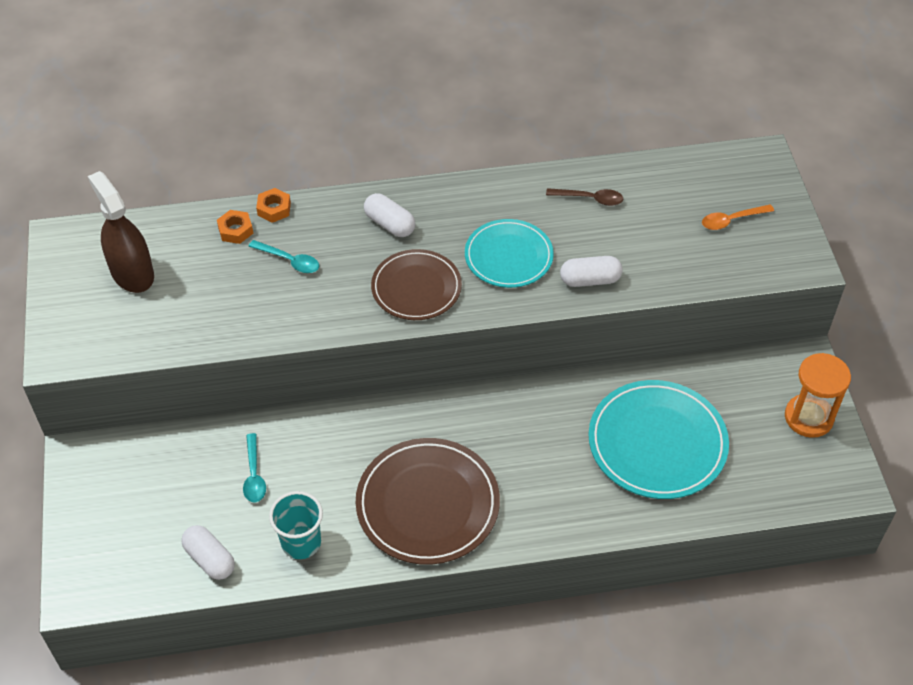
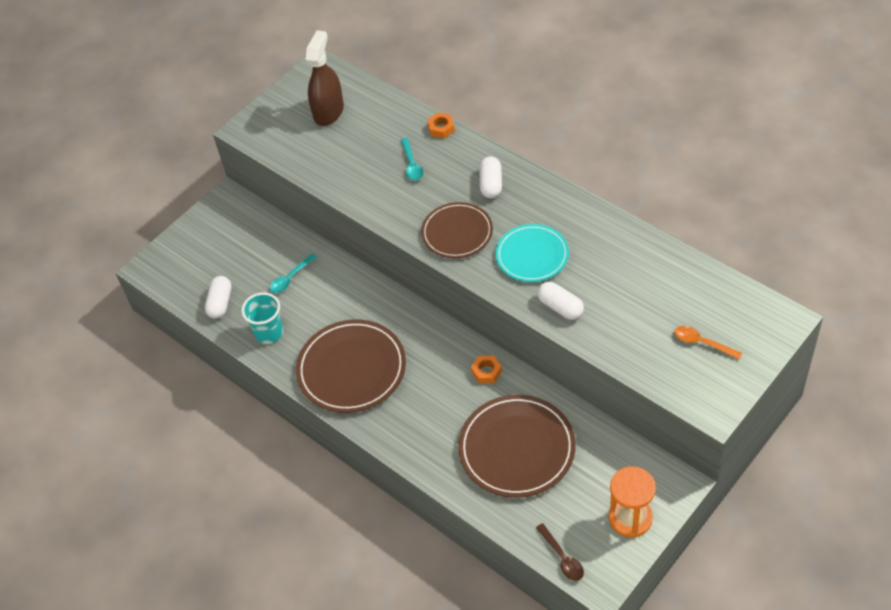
camera: 55 degrees right, 0 degrees up
orange nut [217,210,253,244] -> orange nut moved to [471,355,502,384]
brown spoon [546,188,623,206] -> brown spoon moved to [536,523,584,581]
turquoise plate [588,380,729,499] -> brown plate [458,395,576,498]

